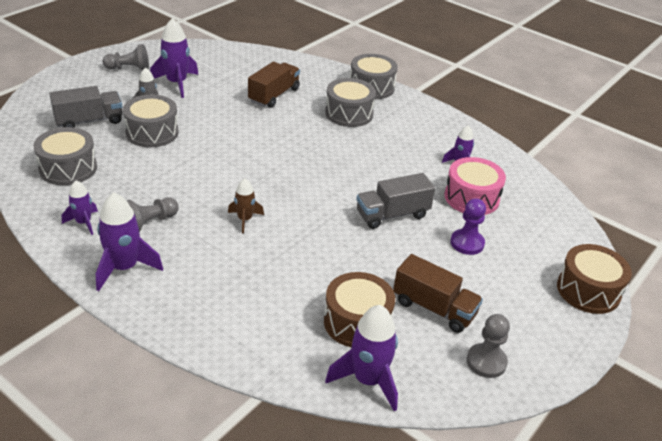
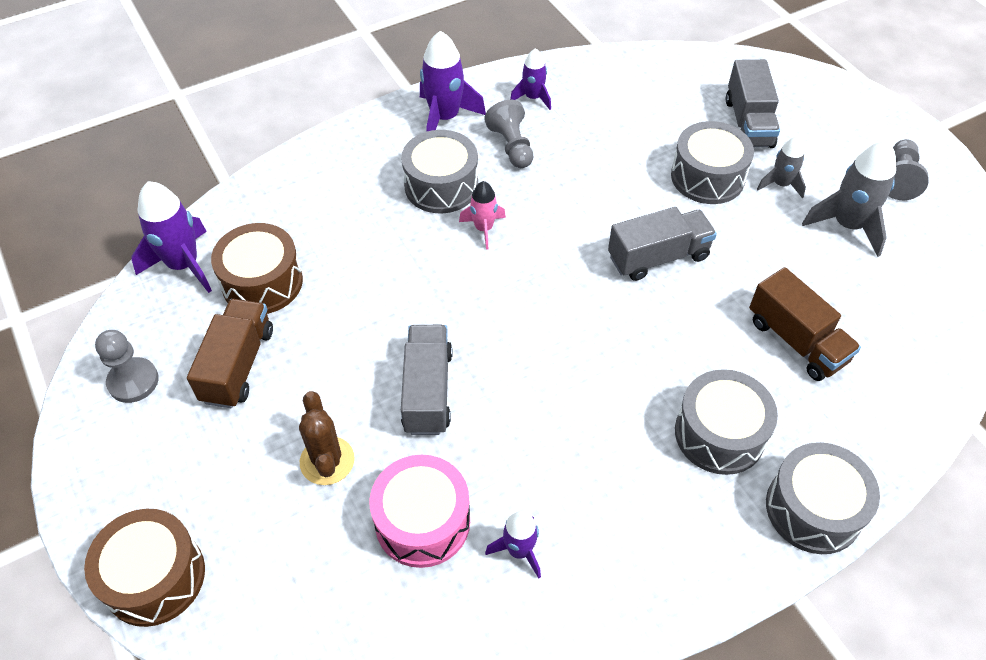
camera: 115 degrees right, 15 degrees up
grey drum [33,127,97,185] -> grey drum moved to [401,130,478,213]
purple rocket [150,18,199,98] -> grey rocket [802,140,896,257]
brown rocket [228,178,264,233] -> pink rocket [459,181,506,250]
brown truck [393,254,483,333] -> brown truck turned 135 degrees clockwise [187,299,273,408]
purple pawn [450,198,486,255] -> brown cactus [299,391,355,485]
none -> grey truck [608,207,717,281]

